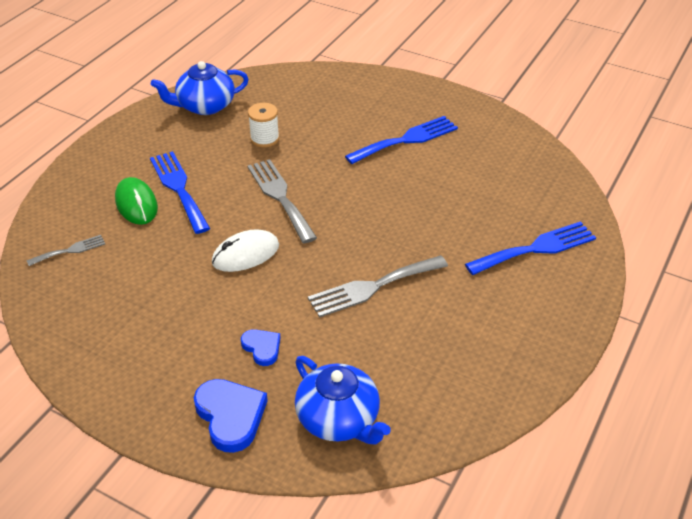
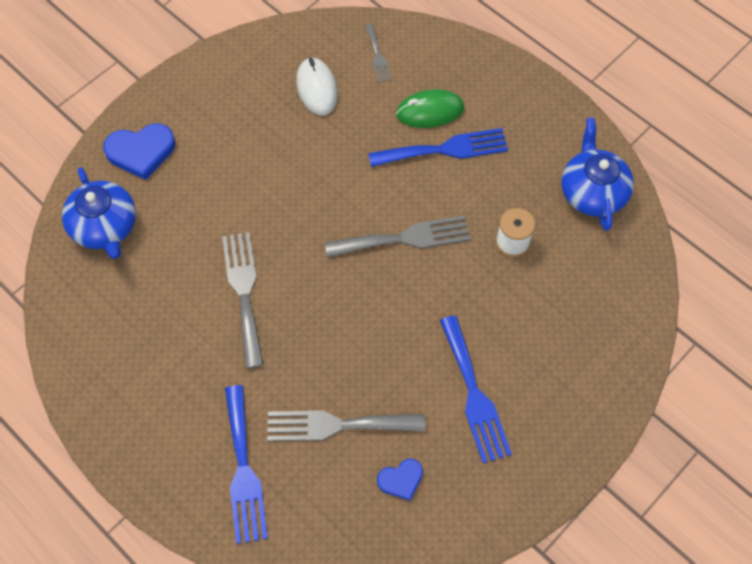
camera: 105 degrees right, 20 degrees up
white mouse [212,229,279,272] -> white mouse moved to [296,57,338,115]
blue heart [241,329,281,366] -> blue heart moved to [377,458,423,501]
blue teapot [295,356,391,445] -> blue teapot turned 90 degrees counterclockwise [62,167,136,259]
none -> grey fork [267,410,425,441]

